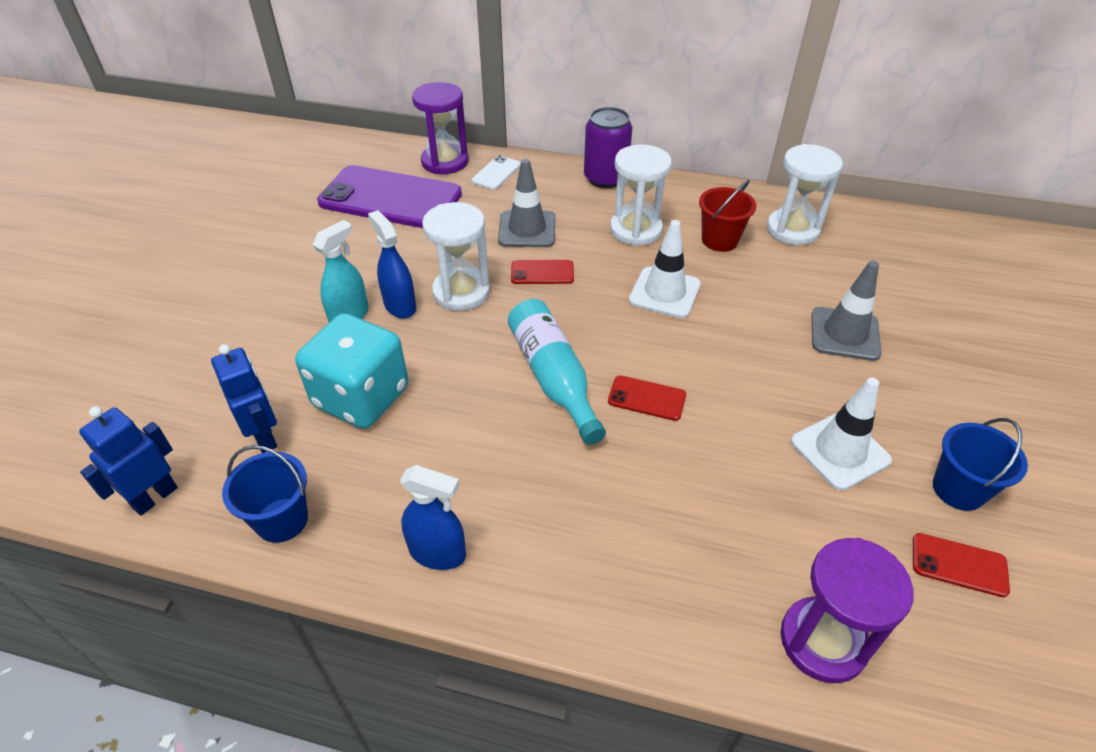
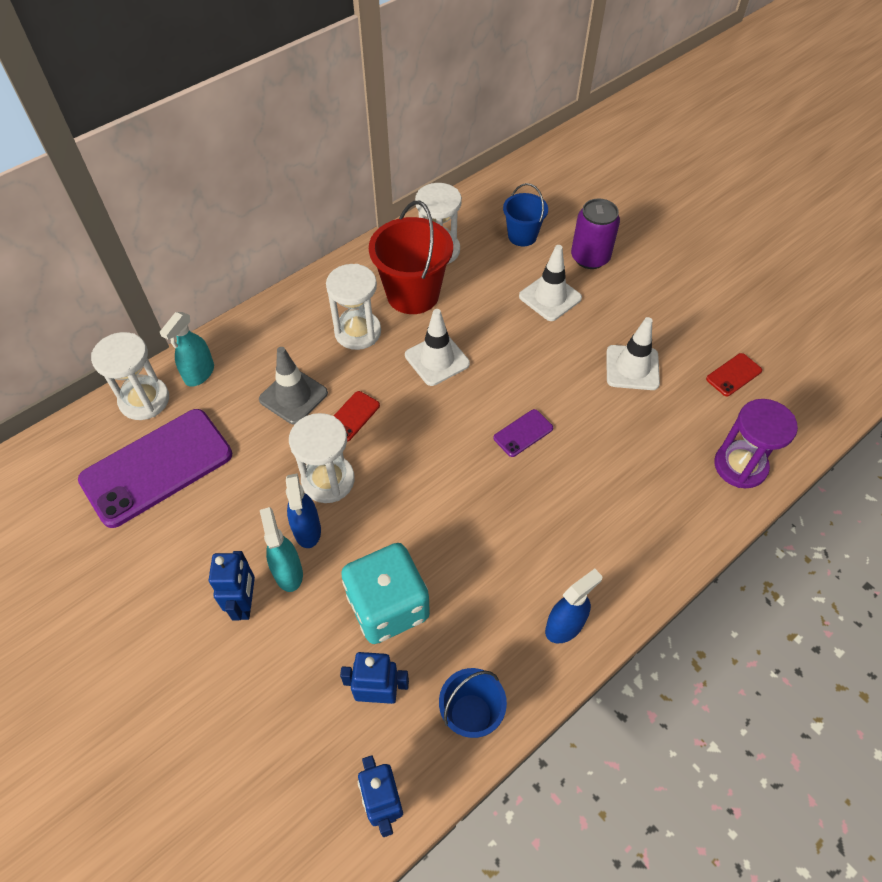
camera: 55 degrees left, 10 degrees up
blue spray bottle [368,210,416,319] -> blue spray bottle turned 105 degrees counterclockwise [286,473,321,548]
purple hourglass [412,82,468,174] -> white hourglass [91,332,169,420]
white phone [472,155,521,190] -> turquoise spray bottle [160,312,214,387]
turquoise bottle [508,299,606,445] -> none
purple can [584,107,633,188] -> purple can moved to [571,199,620,269]
red phone [608,376,686,421] -> purple phone [494,409,553,457]
red bucket [699,180,756,252] -> red bucket [369,201,453,314], size x1.72
grey traffic cone [812,261,882,361] -> white traffic cone [519,245,582,321]
blue bucket [933,418,1028,511] -> blue bucket moved to [503,183,548,246]
none -> blue robot [209,551,255,620]

